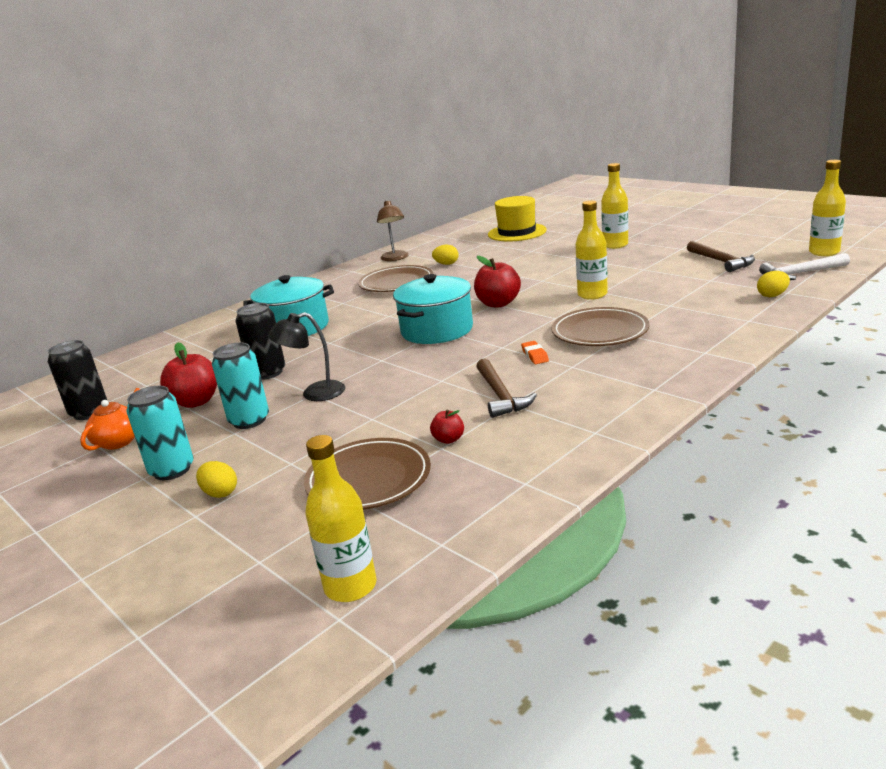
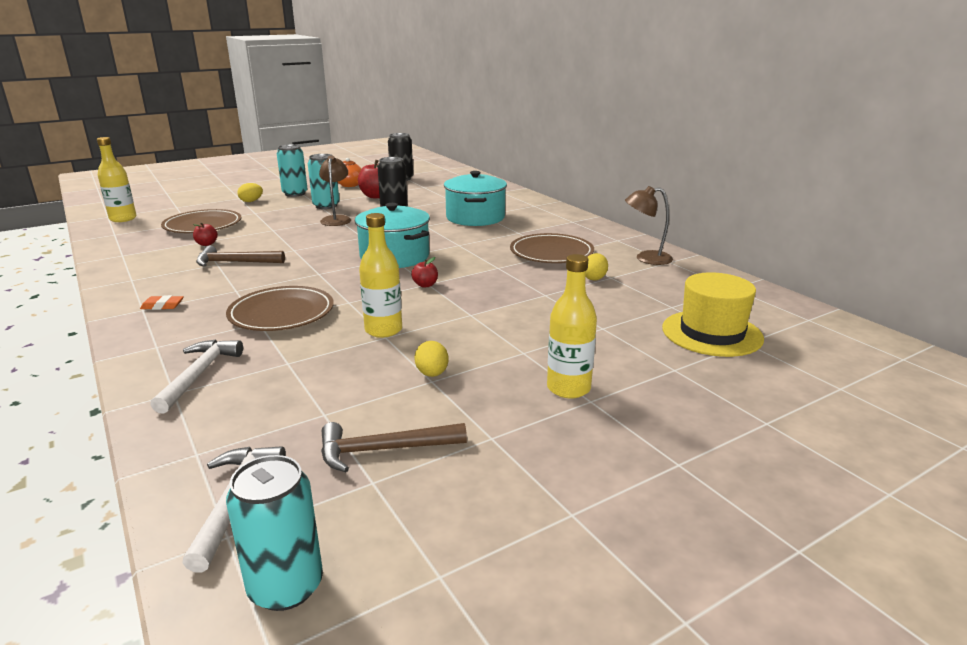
camera: 100 degrees right, 0 degrees up
black lamp [268,312,345,401] -> brown lamp [319,155,351,226]
red apple [474,256,521,307] -> red apple [411,257,438,288], size x0.52
orange eraser [521,341,549,364] -> orange eraser moved to [140,295,184,310]
yellow egg [757,271,790,297] -> yellow egg moved to [414,341,449,377]
yellow bottle [809,160,846,256] -> turquoise can [226,455,323,611]
none -> white hammer [150,340,243,414]

